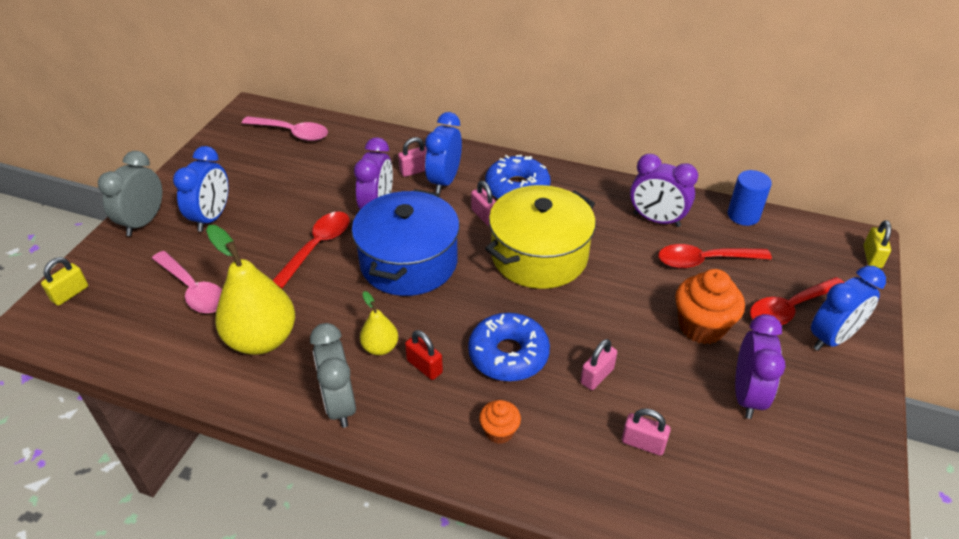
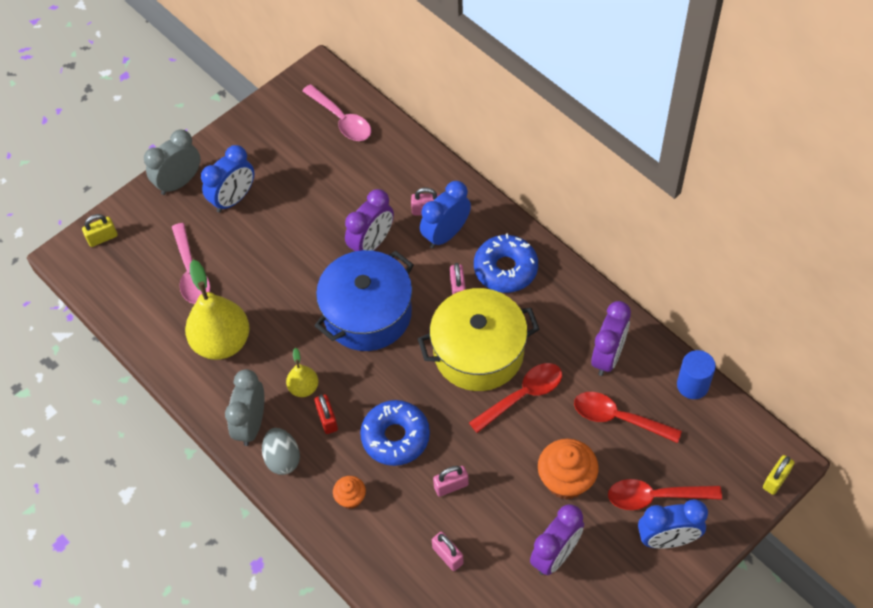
camera: 30 degrees right, 15 degrees up
red spoon [272,212,350,289] -> red spoon moved to [469,363,562,433]
purple clock [630,154,698,227] -> purple clock turned 120 degrees counterclockwise [591,301,631,376]
none -> grey egg [262,428,300,475]

